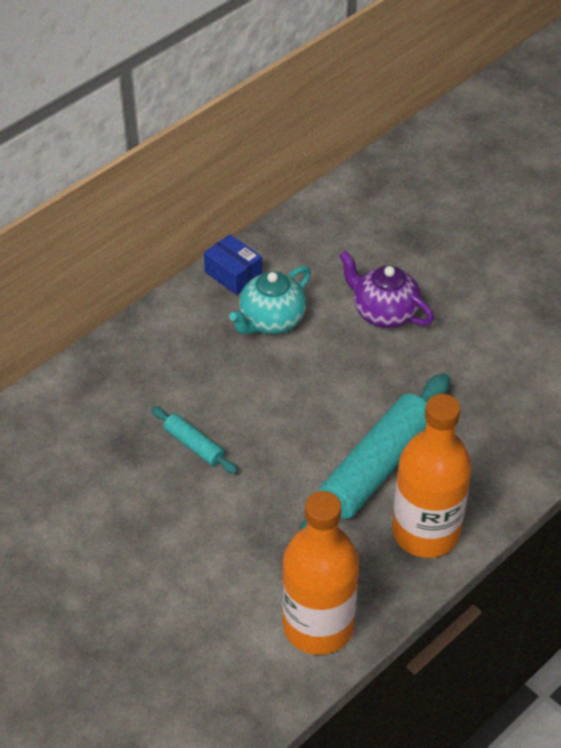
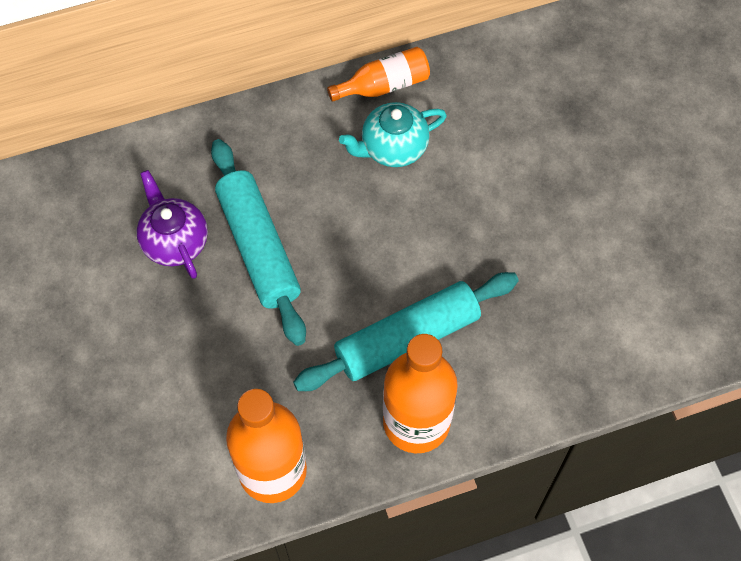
camera: 25 degrees right, 15 degrees up
turquoise rolling pin [151,406,238,474] -> turquoise rolling pin [211,139,306,346], size x2.12
blue box [204,234,262,295] -> orange bottle [327,47,430,102]
purple teapot [339,251,434,328] -> purple teapot moved to [137,170,208,279]

